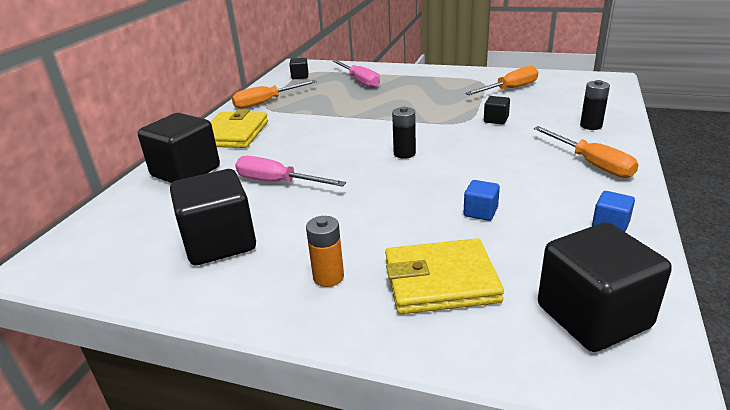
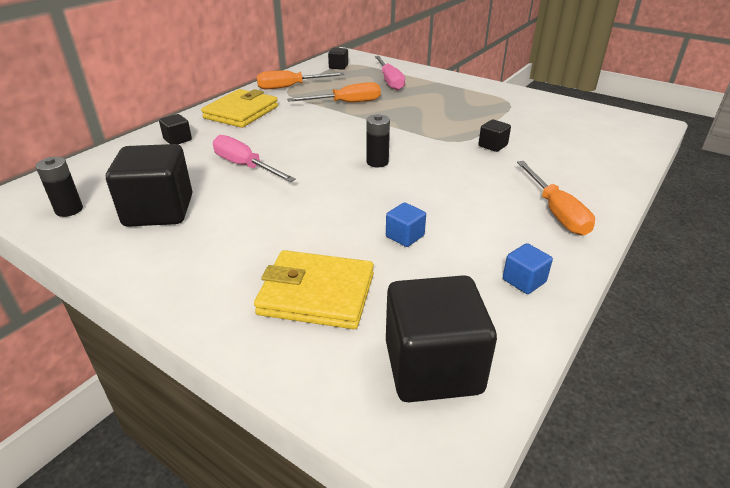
camera: 15 degrees right, 5 degrees up
black cube [138,113,220,183] -> black cube [159,114,192,144], size x0.46
orange battery [306,216,344,287] -> none
orange screwdriver [465,66,538,95] -> orange screwdriver moved to [287,82,381,102]
black battery [580,80,610,130] -> black battery moved to [36,157,83,217]

